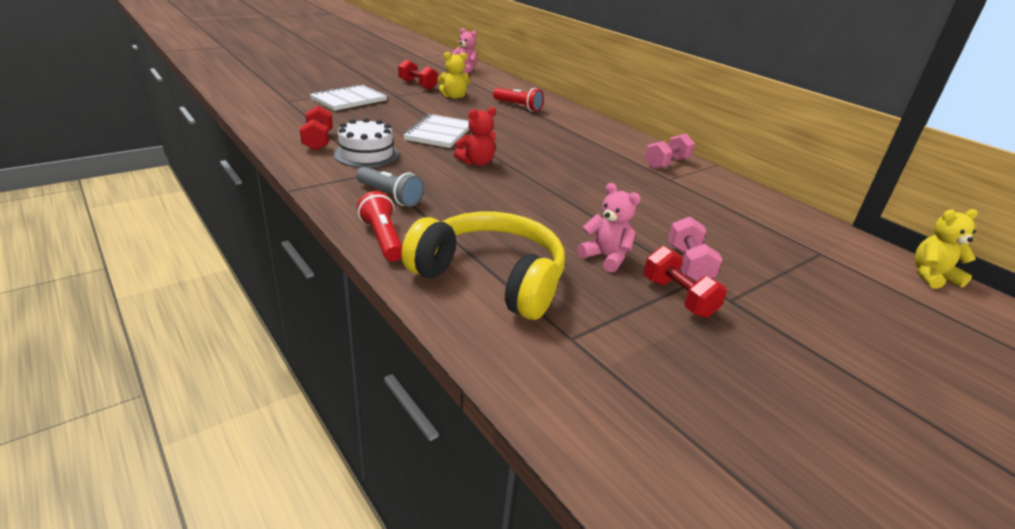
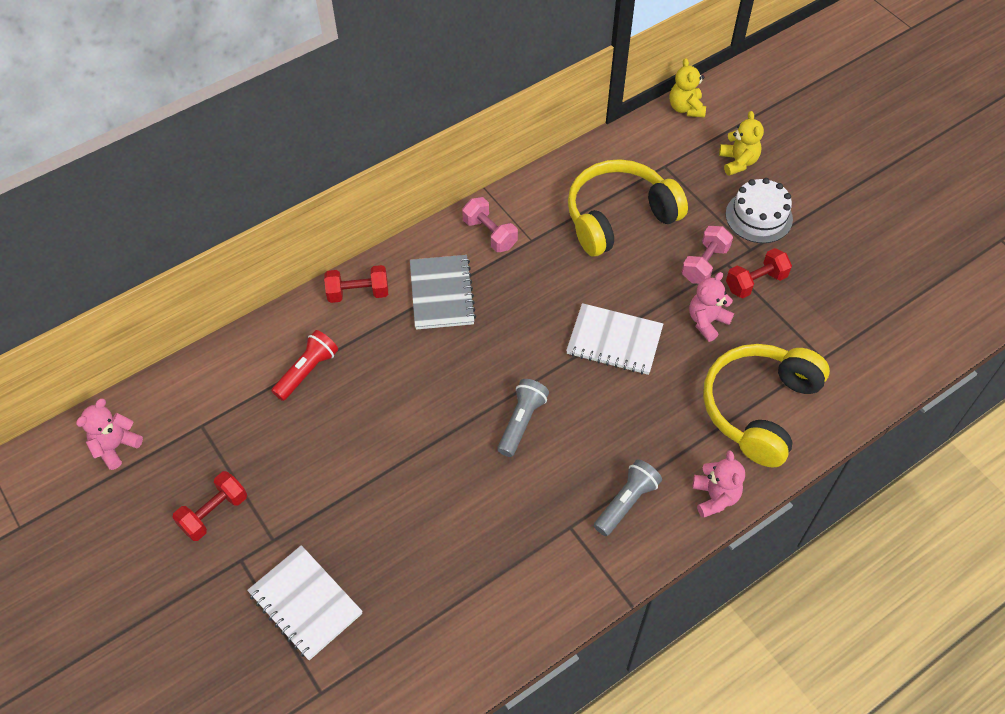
camera: 85 degrees left, 25 degrees up
red dumbbell [300,106,333,151] -> red dumbbell moved to [324,265,388,303]
white cake [333,118,399,168] -> white cake moved to [726,178,793,243]
red flashlight [357,191,402,262] -> pink teddy bear [692,450,745,518]
white notebook [403,114,469,148] -> white notebook moved to [566,303,663,375]
yellow teddy bear [437,52,470,99] -> yellow teddy bear moved to [719,111,764,176]
red teddy bear [454,107,496,166] -> grey flashlight [497,379,549,457]
pink dumbbell [668,217,723,282] -> pink dumbbell turned 60 degrees counterclockwise [682,226,733,284]
none -> grey notebook [410,255,476,330]
none -> yellow headphones [568,159,688,256]

